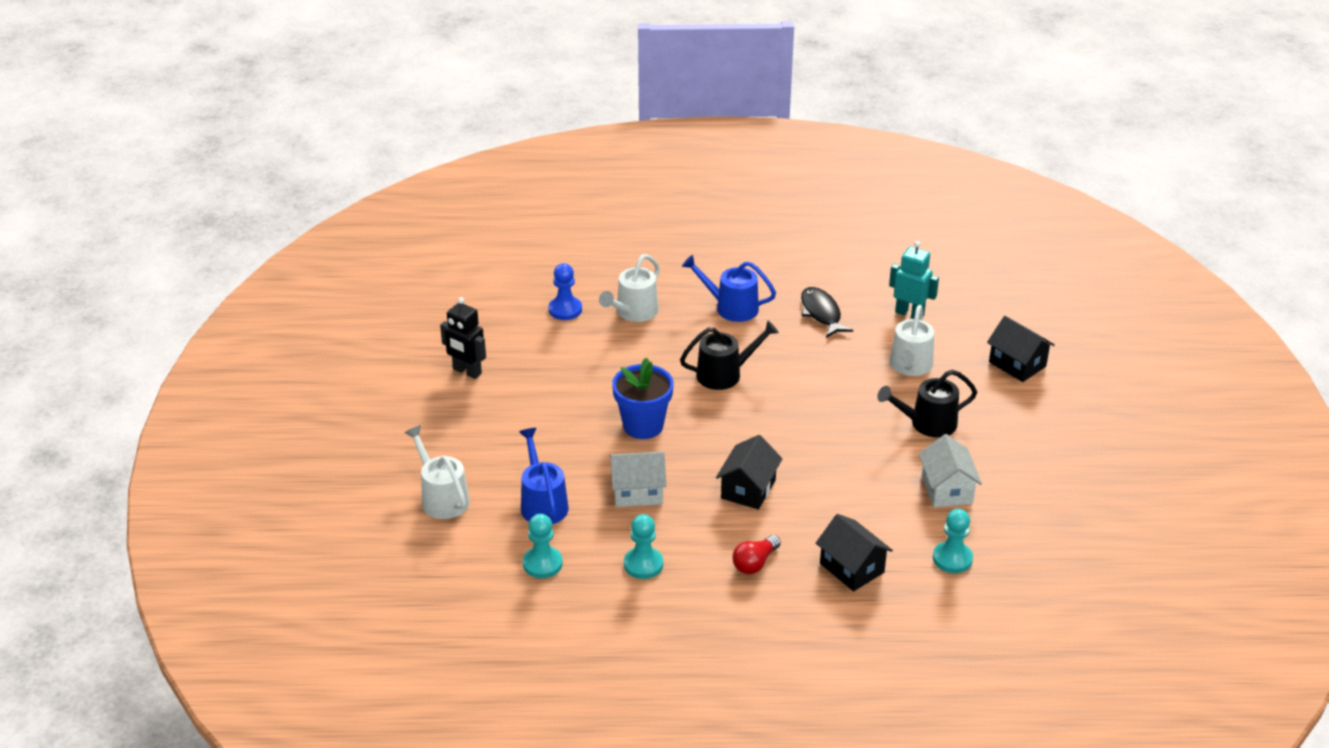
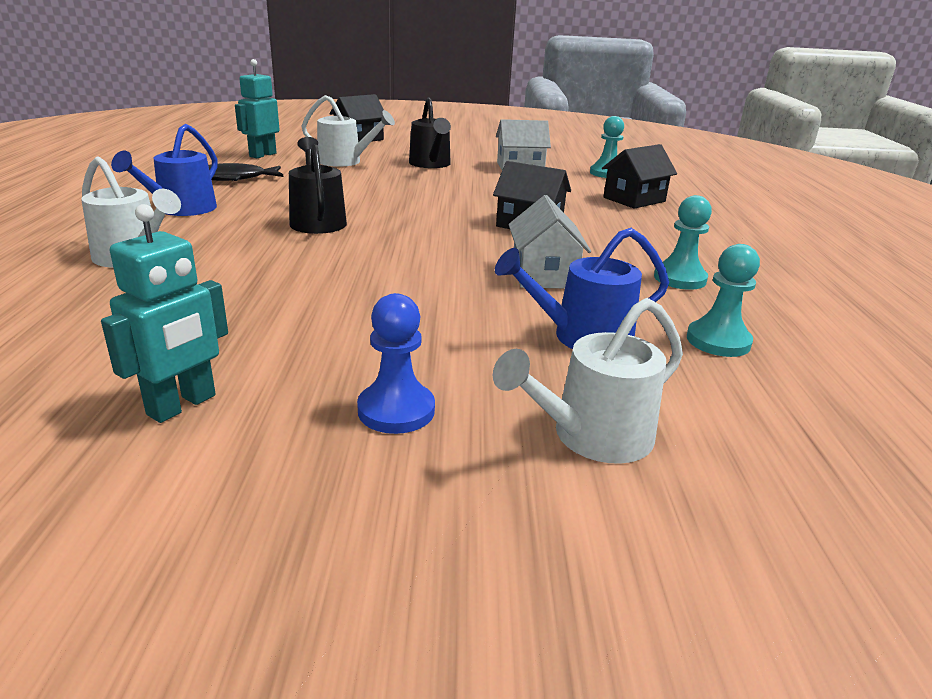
camera: 90 degrees left, 10 degrees down
black robot [440,297,486,379] -> turquoise robot [101,204,228,423]
blue pawn [549,263,582,320] -> blue pawn moved to [357,293,435,434]
blue flower pot [612,357,674,439] -> none
red light bulb [732,535,781,574] -> none

